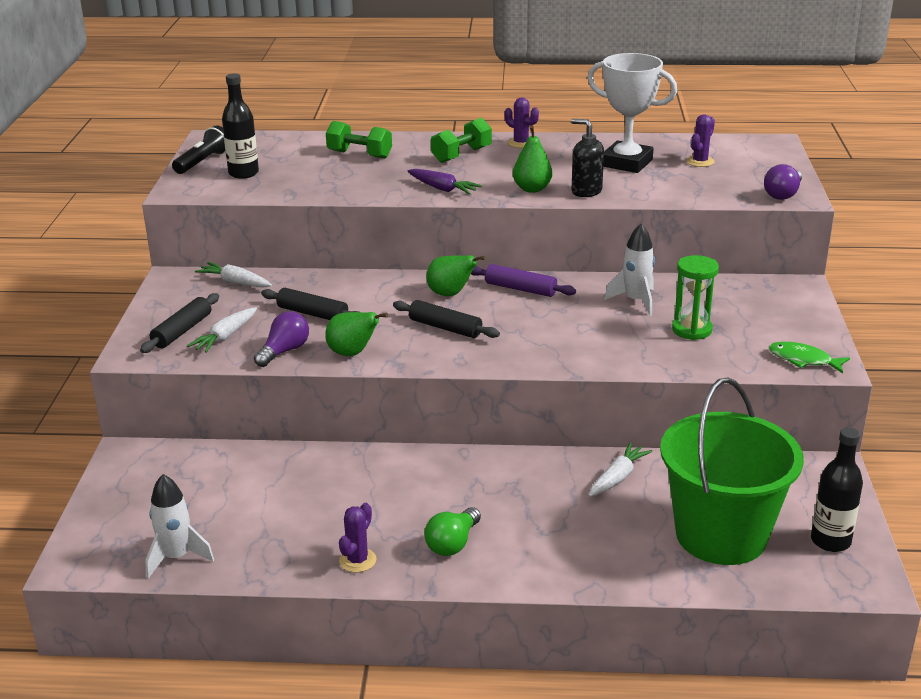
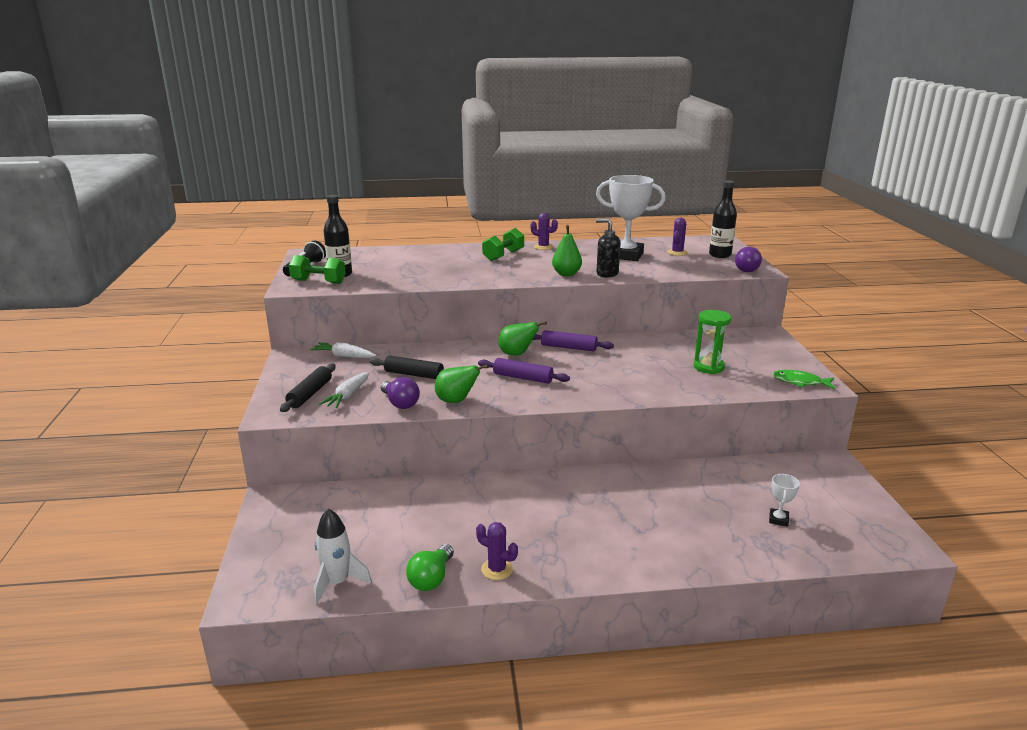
camera: 10 degrees left, 5 degrees down
purple light bulb [254,311,309,367] -> purple light bulb turned 120 degrees clockwise [381,377,420,409]
green dumbbell [326,121,392,159] -> green dumbbell moved to [289,255,346,284]
purple cactus [339,503,377,573] -> purple cactus turned 75 degrees counterclockwise [476,522,518,580]
black rolling pin [393,300,500,338] -> purple rolling pin [478,358,570,384]
purple carrot [408,169,482,194] -> none
green light bulb [425,507,481,556] -> green light bulb moved to [406,544,454,591]
white carrot [588,442,653,497] -> none
white rocket [604,224,655,316] -> none
green bucket [660,378,804,565] -> white trophy [769,474,800,527]
black bottle [811,427,863,552] -> black bottle moved to [709,180,737,258]

